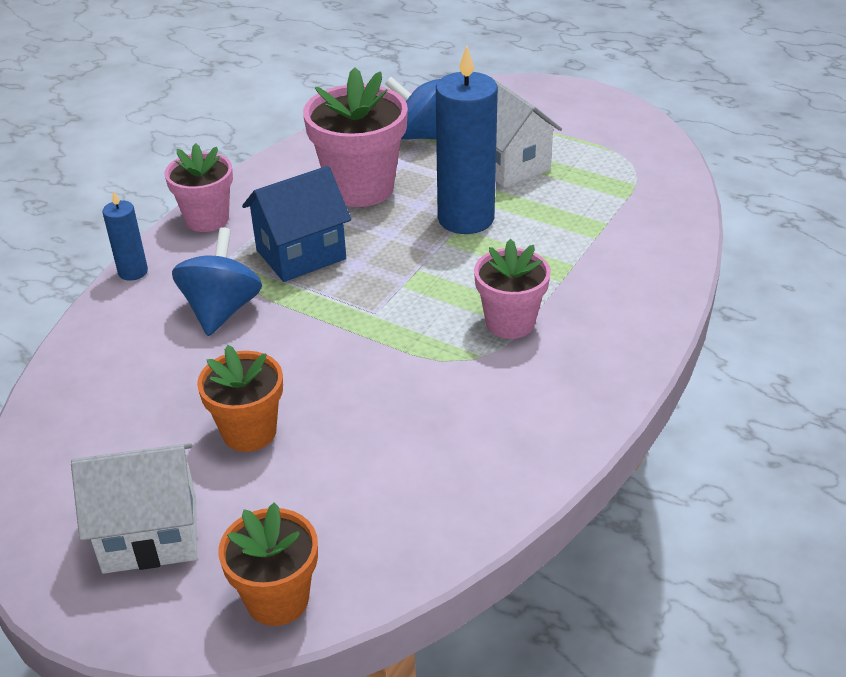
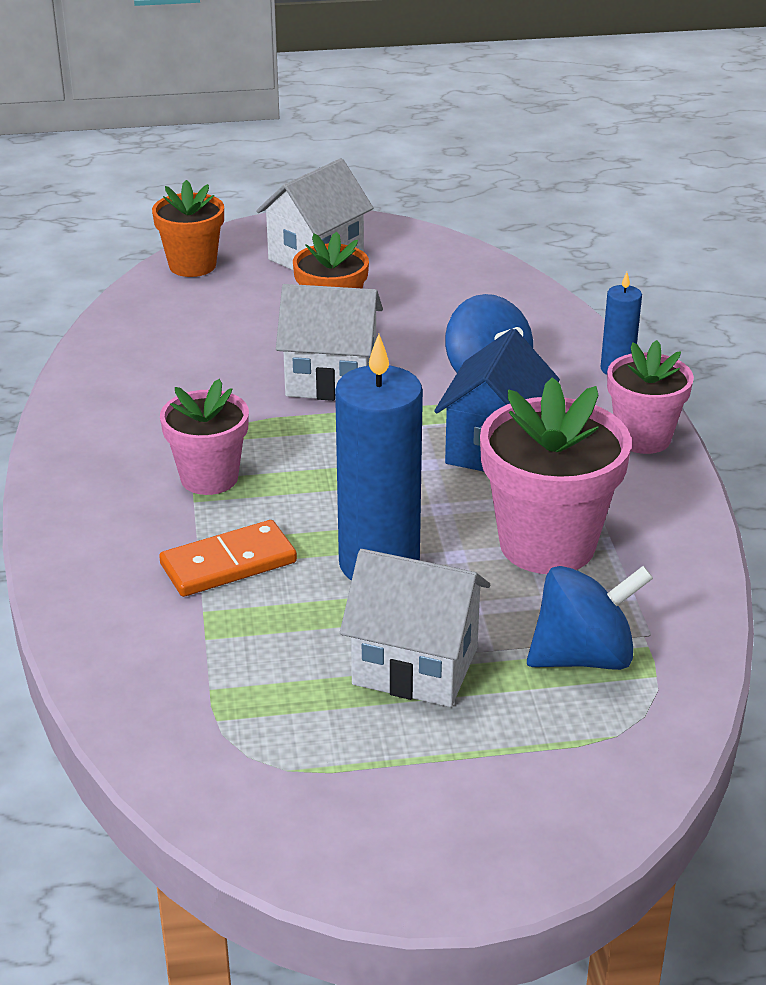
camera: 140 degrees right, 5 degrees down
none -> orange domino [159,520,297,597]
none -> white house [276,284,383,401]

